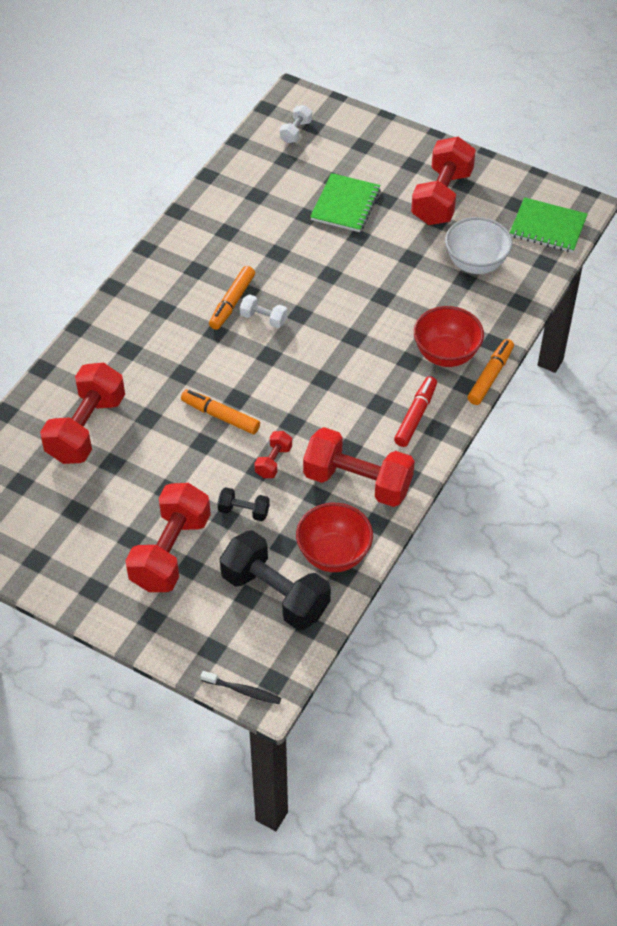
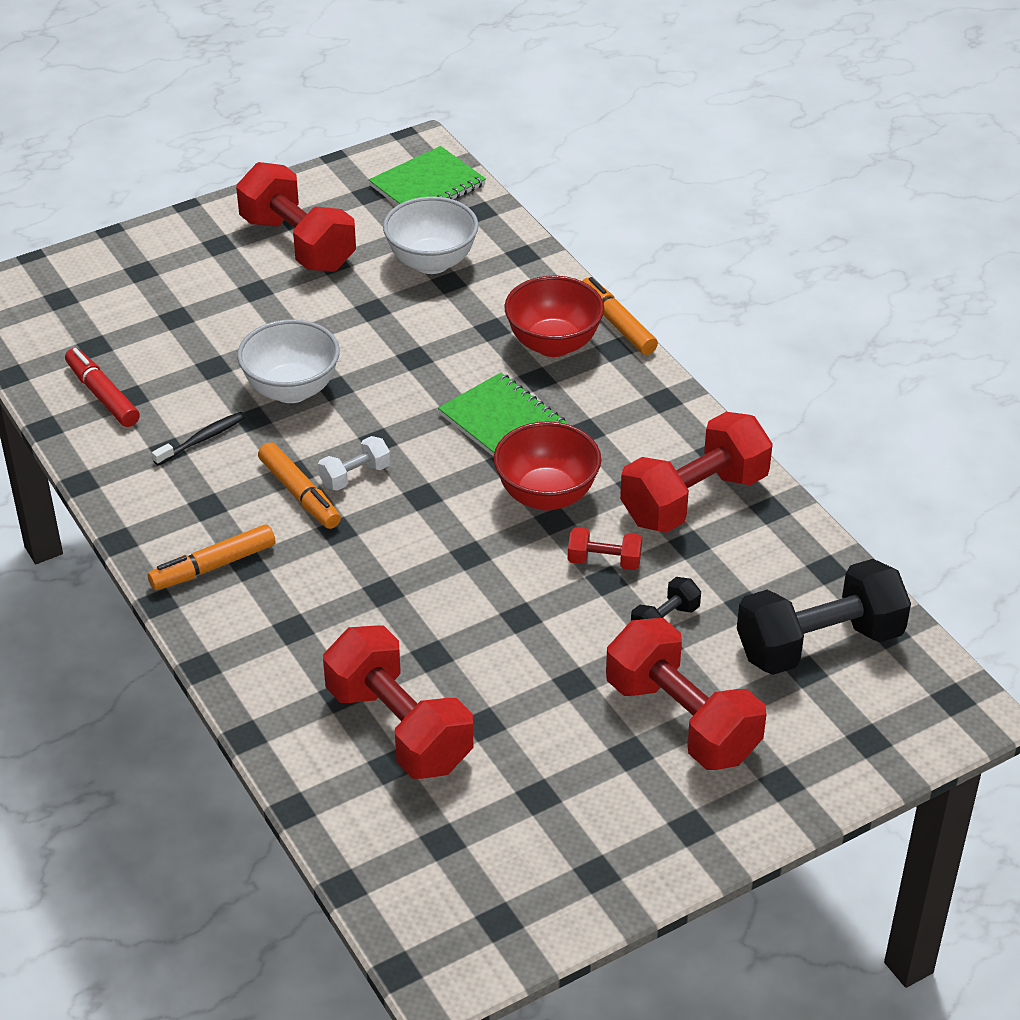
camera: 60 degrees left, 10 degrees down
orange marker [181,389,260,434] -> orange marker moved to [148,524,275,590]
black toothbrush [201,671,281,704] -> black toothbrush moved to [152,412,246,465]
red dumbbell [254,431,292,478] -> red dumbbell turned 45 degrees counterclockwise [568,527,642,570]
white dumbbell [280,105,312,143] -> none
red bowl [296,503,373,572] -> red bowl moved to [494,421,601,511]
green notebook [310,173,381,232] -> green notebook moved to [438,373,569,457]
red marker [394,376,437,447] -> red marker moved to [65,348,140,427]
none -> white bowl [237,319,340,403]

